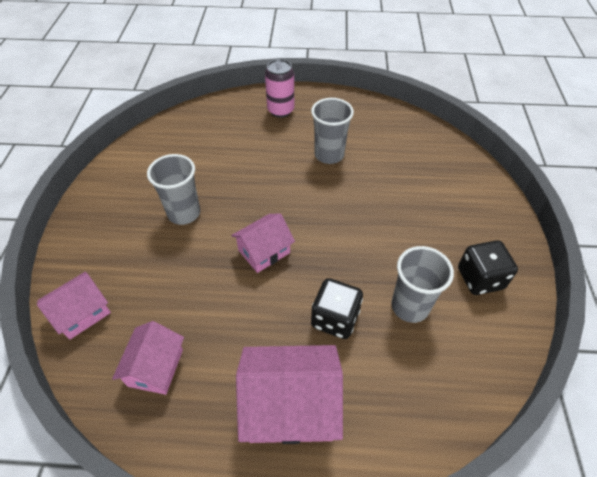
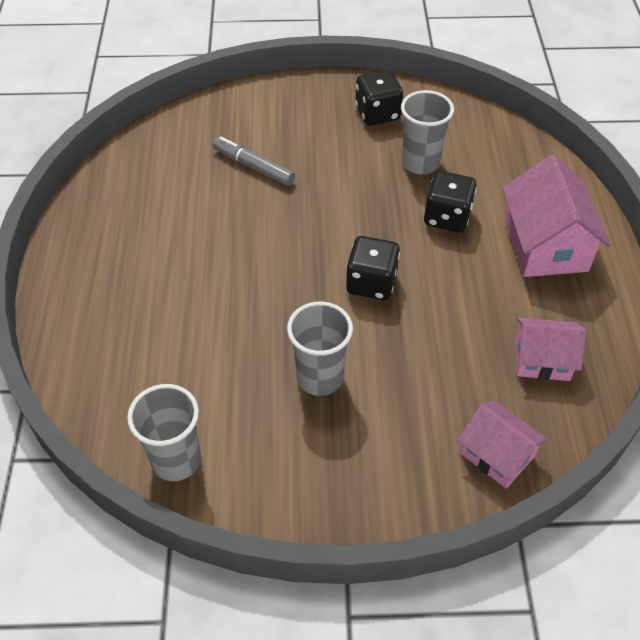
camera: 95 degrees left, 0 degrees up
pink house [231,213,295,273] -> black dice [346,236,400,300]
pink can [265,59,294,118] -> none
grey cup [311,98,354,164] -> grey cup moved to [127,384,201,481]
none -> grey marker [212,136,295,186]

